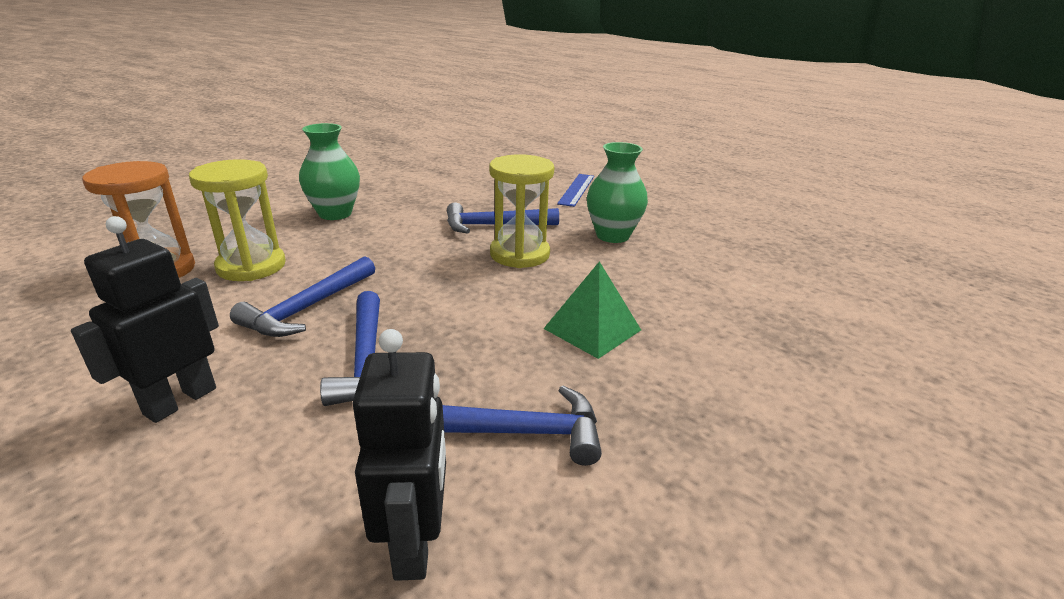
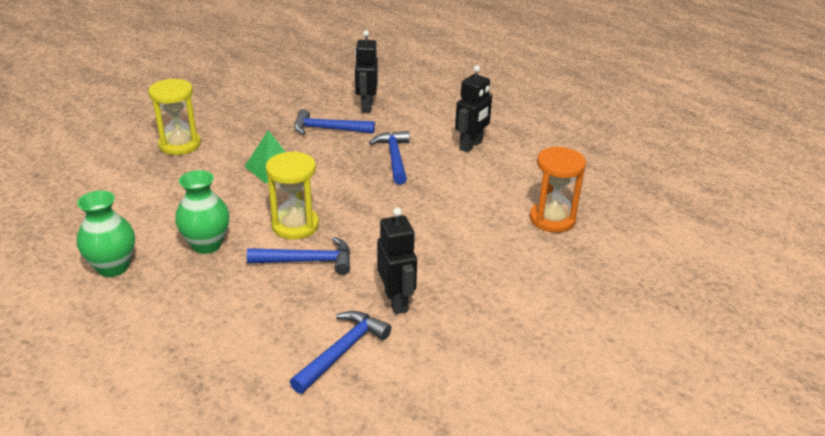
camera: 175 degrees left, 5 degrees up
yellow hourglass [189,159,286,281] -> yellow hourglass moved to [148,79,201,155]
blue hammer [230,256,375,337] -> blue hammer moved to [290,311,391,394]
green vase [299,123,360,220] -> green vase moved to [77,191,135,277]
blue ruler [557,174,594,207] -> none
none -> black robot [377,207,417,314]

